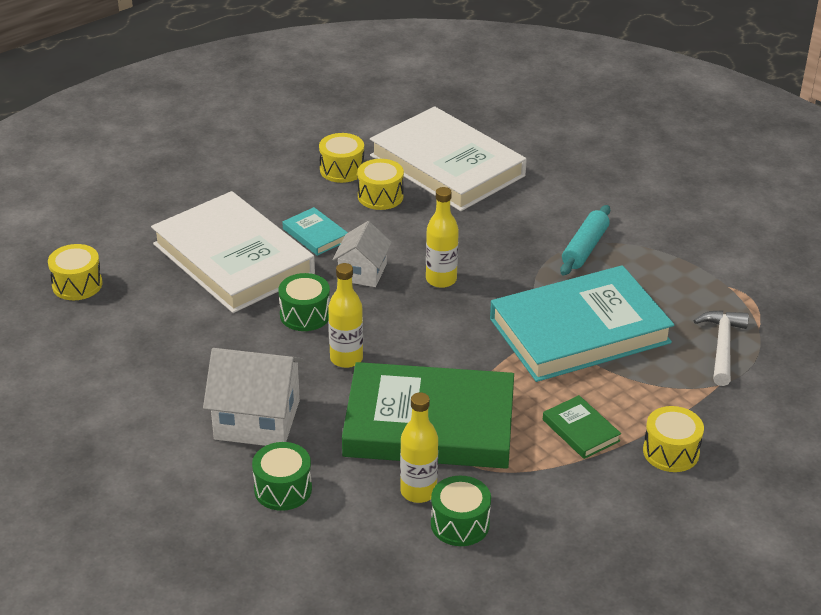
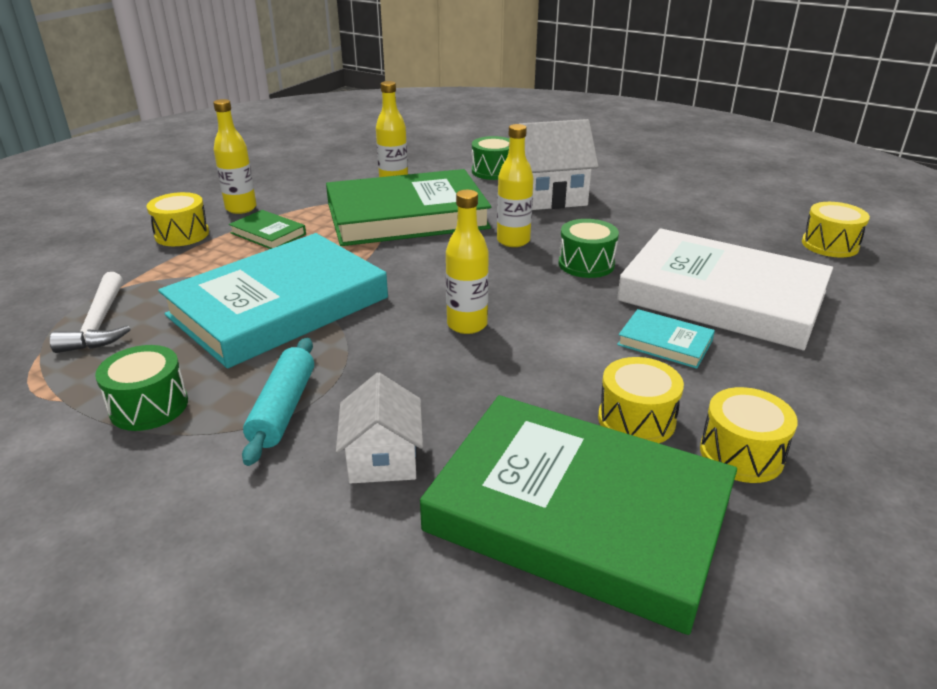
camera: 160 degrees right, 5 degrees down
white house [332,221,392,287] -> white house moved to [336,372,423,484]
white book [370,106,527,211] -> green book [420,395,737,635]
green drum [431,476,491,546] -> green drum moved to [95,345,188,431]
none -> yellow bottle [213,99,257,214]

